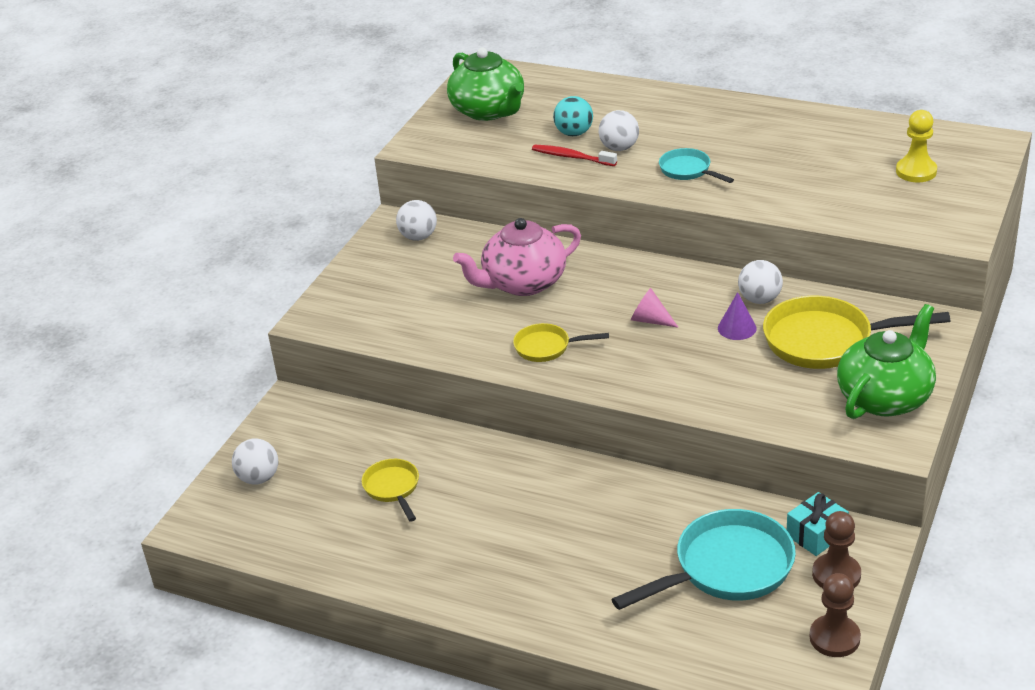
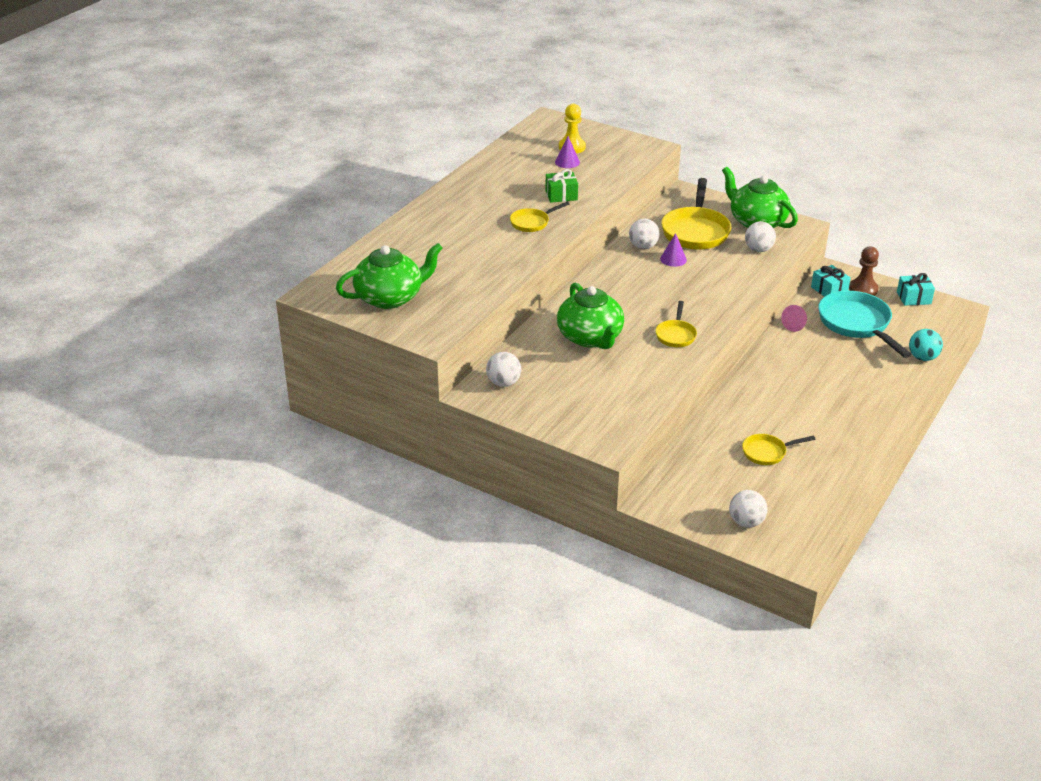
camera: 85 degrees left, 0 degrees up
pink teapot [453,218,581,296] -> green teapot [557,283,624,349]
red toothbrush [532,145,617,166] -> none
turquoise ball [553,96,593,136] -> turquoise ball moved to [909,329,943,361]
white ball [598,110,639,151] -> white ball moved to [745,221,776,252]
pink cone [631,288,679,328] -> pink cone moved to [781,305,807,332]
turquoise pan [659,148,734,183] -> yellow pan [510,202,570,232]
brown pawn [810,573,861,657] -> turquoise gift [897,273,935,306]
none -> green gift [545,169,578,203]
none -> purple cone [555,136,580,168]

